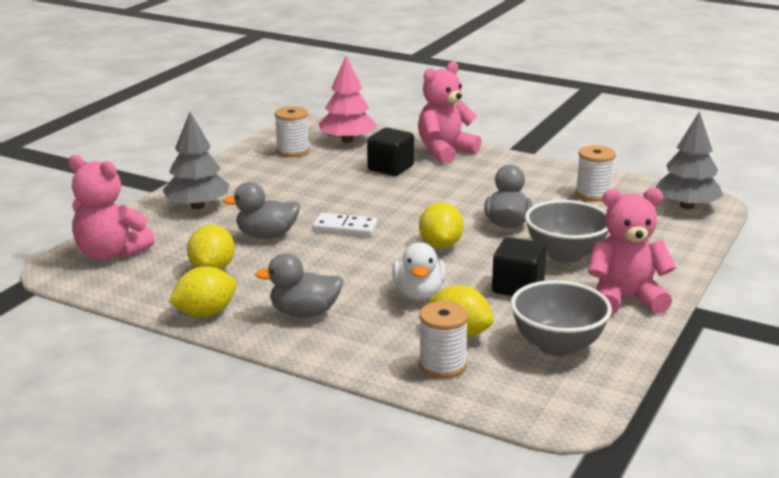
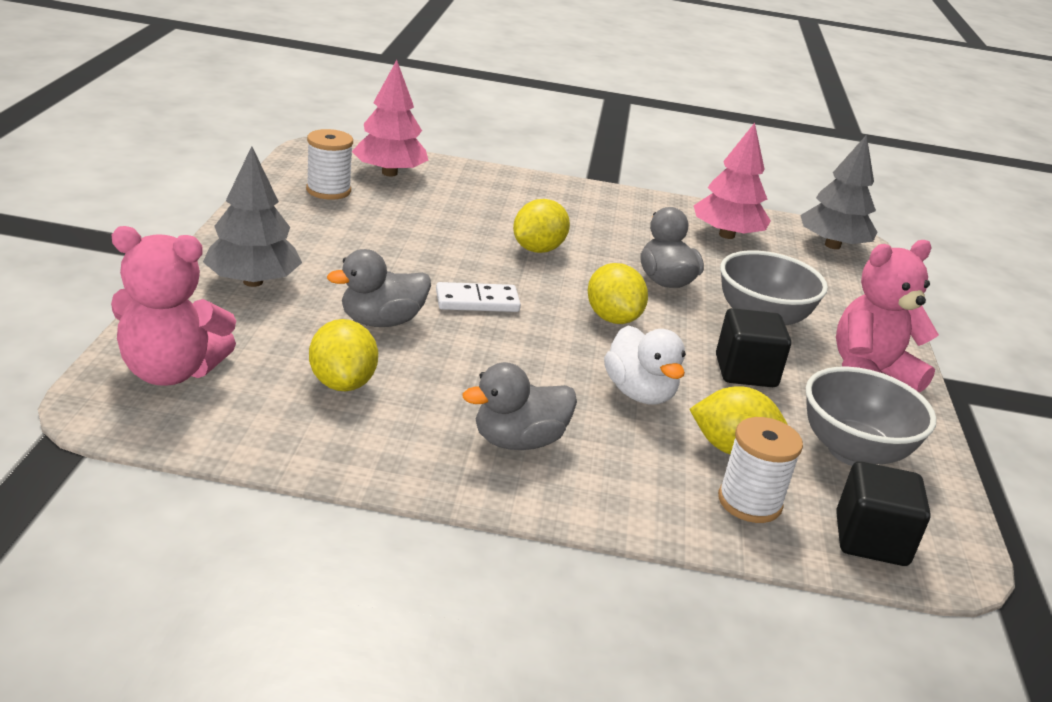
camera: 25 degrees left, 5 degrees up
yellow lemon [169,267,237,317] -> yellow lemon moved to [513,199,570,253]
black cube [367,128,414,176] -> black cube moved to [836,461,931,566]
pink teddy bear [418,61,481,164] -> none
white spool [575,145,616,201] -> pink tree [694,123,771,239]

